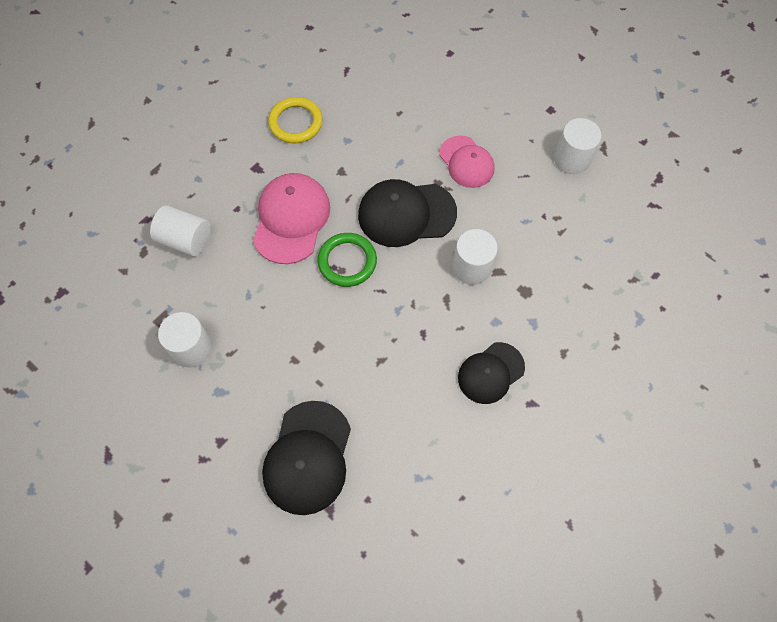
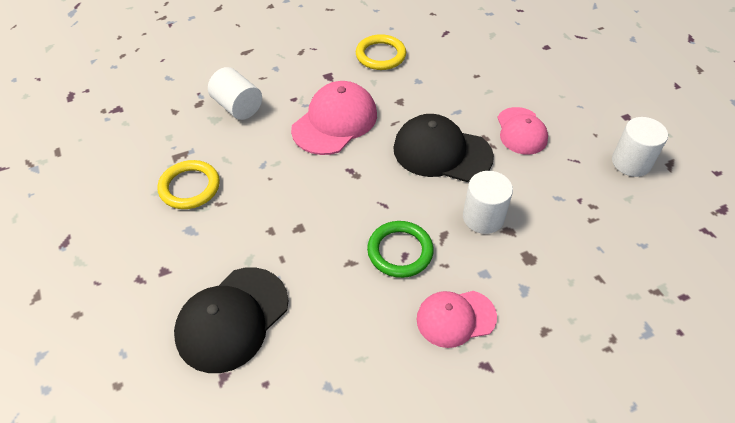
camera: 25 degrees right, 15 degrees down
white cylinder [158,312,212,368] -> yellow ring [157,160,220,209]
green ring [318,233,377,287] -> green ring moved to [367,221,434,278]
black cap [458,342,525,404] -> pink cap [416,291,497,348]

